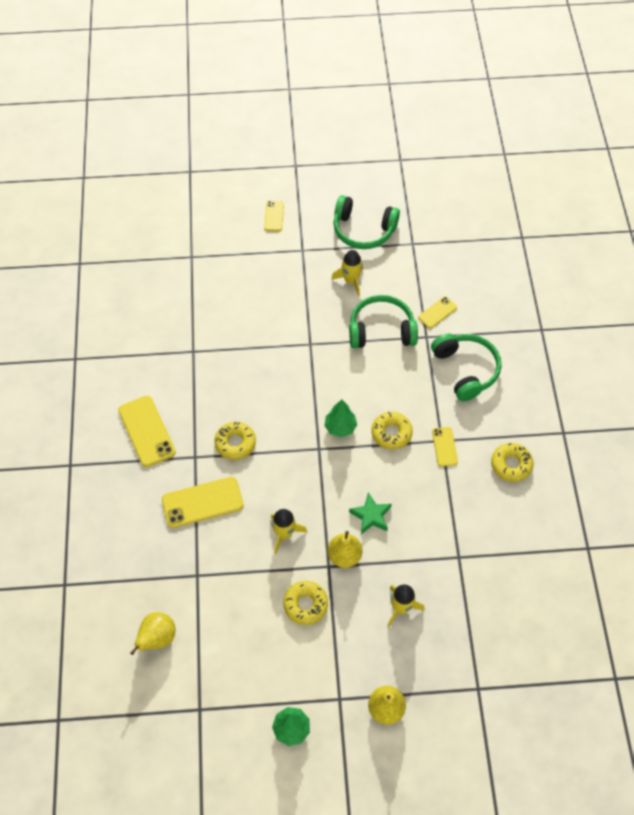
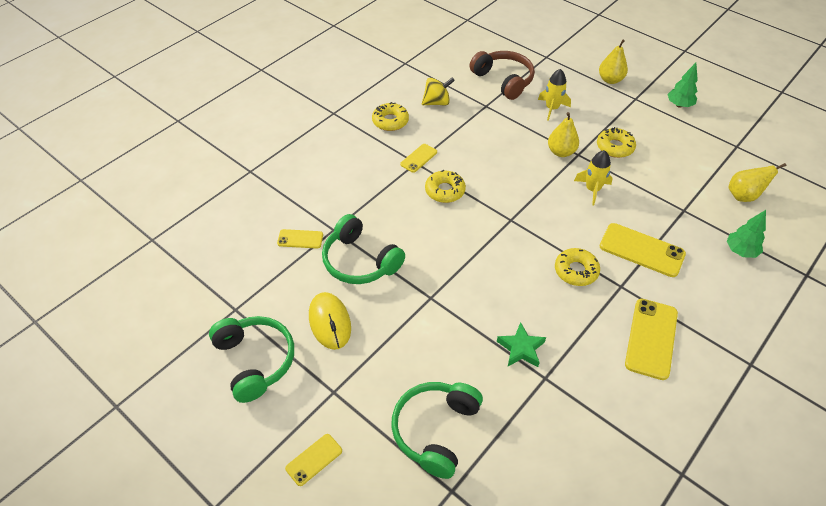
camera: 135 degrees left, 10 degrees down
green tree [324,399,357,438] -> green tree moved to [727,210,766,258]
yellow rocket [331,250,363,296] -> yellow mouse [309,292,351,350]
green star [349,493,392,534] -> green star moved to [497,322,546,367]
green headphones [431,333,501,401] -> green headphones moved to [391,382,483,479]
none -> yellow spinning top [422,77,455,106]
none -> brown headphones [470,51,535,100]

